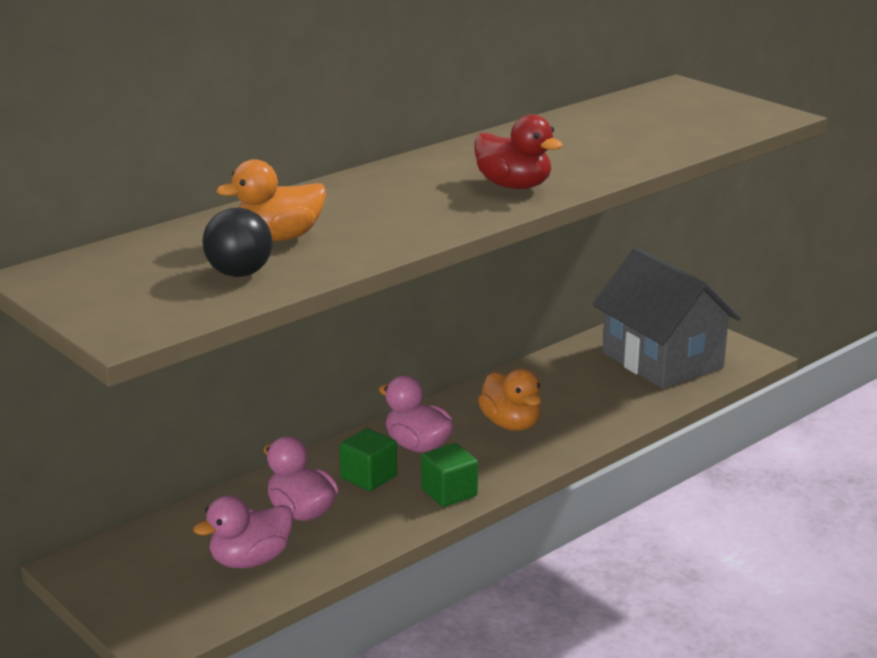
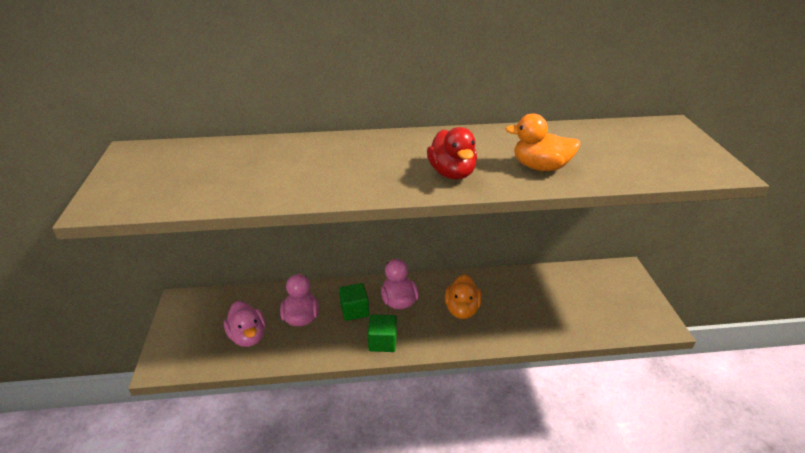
camera: 35 degrees right, 10 degrees up
pink duck [193,495,294,568] -> pink duck turned 120 degrees counterclockwise [224,301,265,347]
black ball [202,208,272,277] -> none
orange duck [216,159,326,241] -> orange duck moved to [505,114,580,171]
grey house [593,248,741,389] -> none

